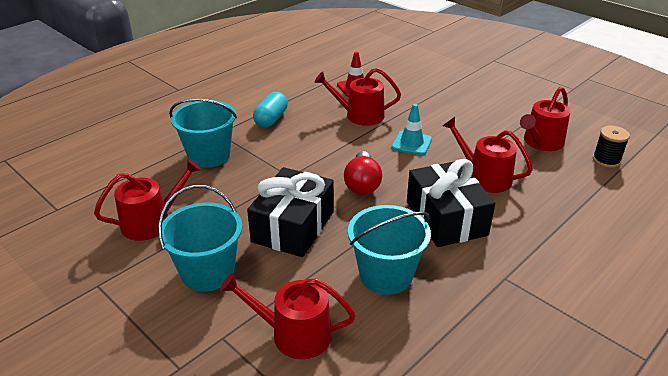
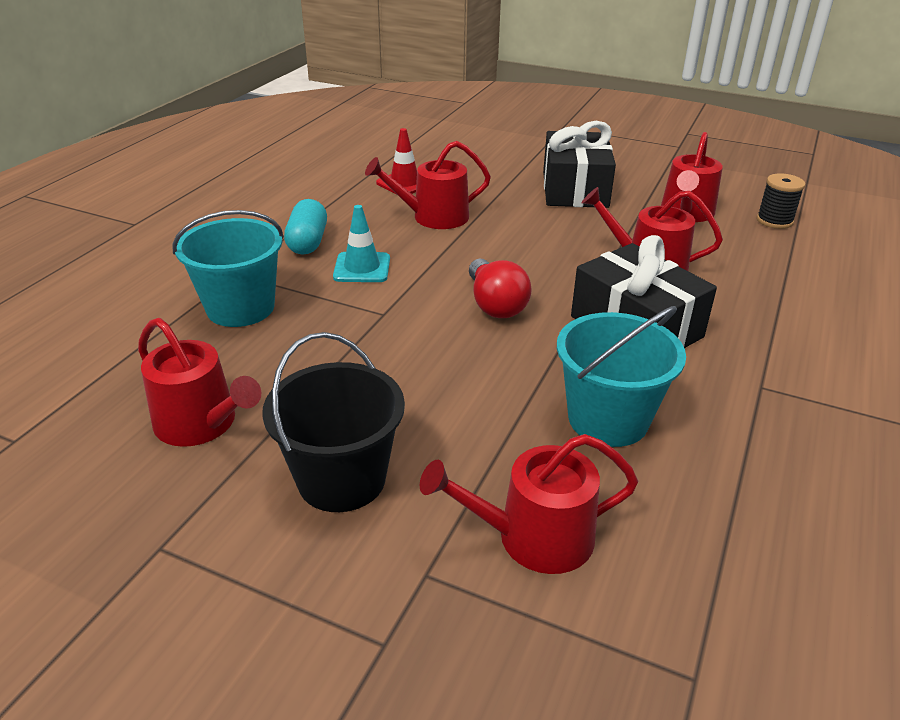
camera: 20 degrees left, 0 degrees up
red watering can [94,159,201,241] -> red watering can turned 90 degrees clockwise [138,318,261,447]
turquoise bucket [158,185,242,292] -> black bucket [262,332,405,512]
black gift [247,167,334,257] -> black gift moved to [543,121,616,208]
turquoise traffic cone [392,104,432,155] -> turquoise traffic cone moved to [333,205,390,282]

